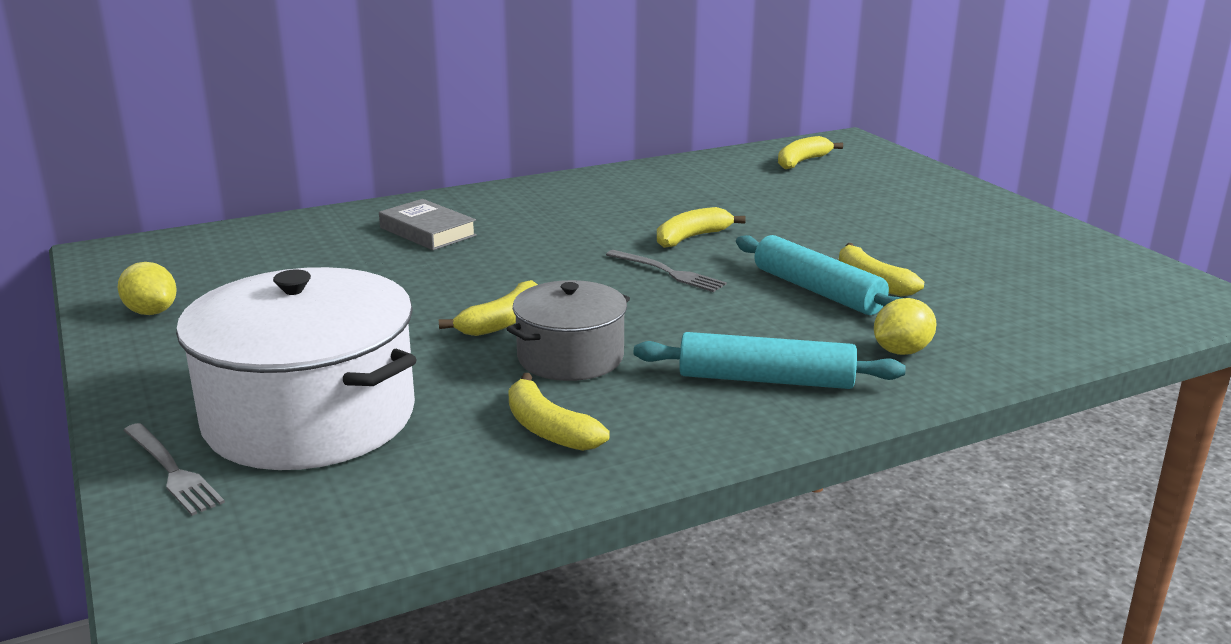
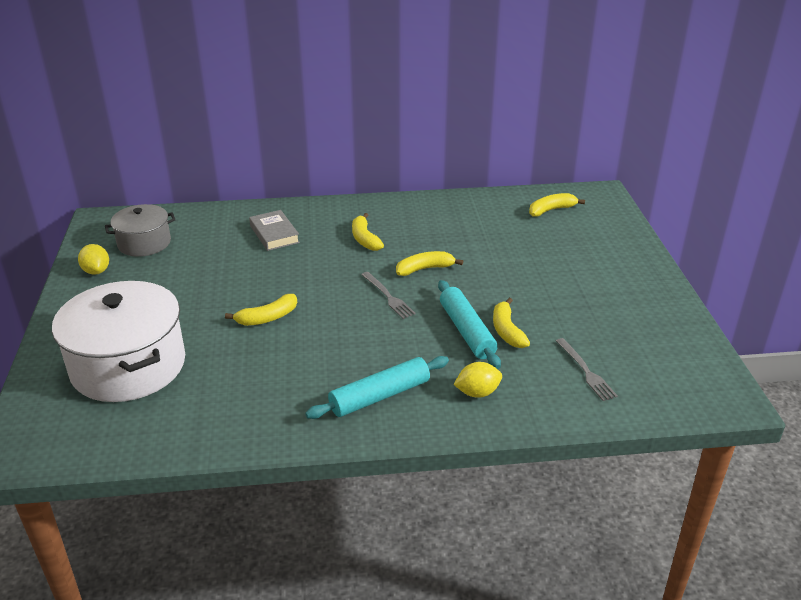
camera: 20 degrees right, 10 degrees up
grey fork [123,423,225,516] -> grey fork moved to [556,338,618,401]
grey pot [507,280,630,381] -> grey pot moved to [105,204,175,257]
yellow banana [508,373,610,451] -> yellow banana moved to [352,213,384,251]
turquoise rolling pin [634,332,906,389] -> turquoise rolling pin turned 60 degrees counterclockwise [305,356,449,419]

